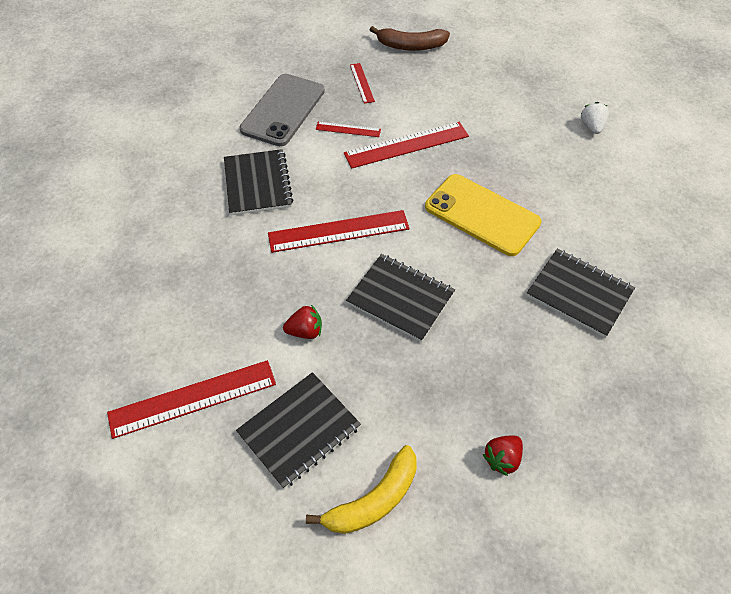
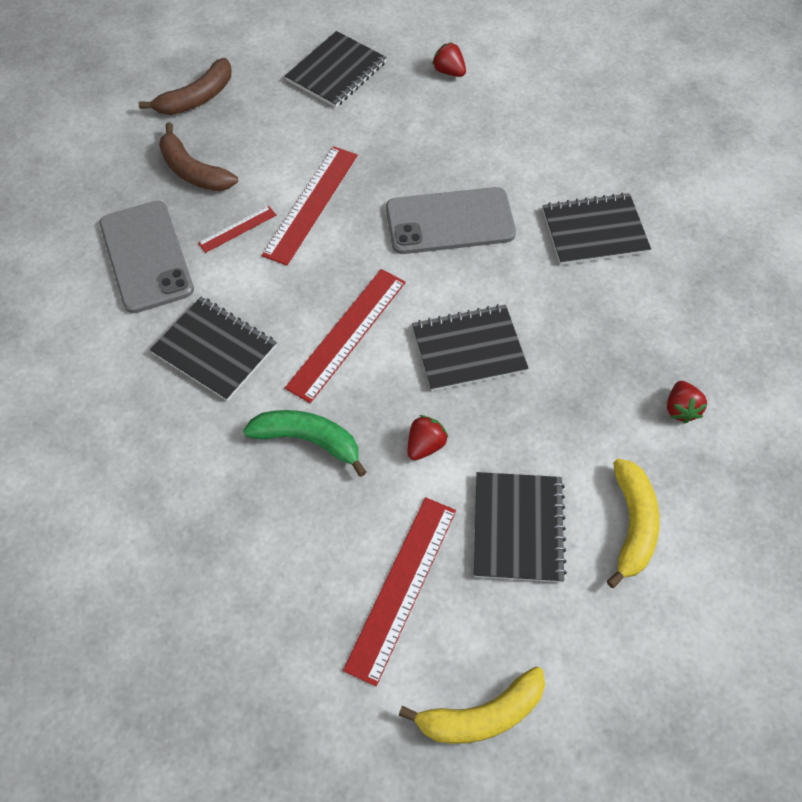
camera: 45 degrees left, 5 degrees up
red ruler [350,63,375,104] -> brown banana [159,122,238,191]
yellow phone [425,174,541,256] -> grey phone [386,187,516,254]
white strawberry [581,102,609,134] -> red strawberry [432,42,466,77]
none -> green banana [243,410,366,477]
none -> black notebook [285,31,387,108]
none -> yellow banana [398,667,545,744]

